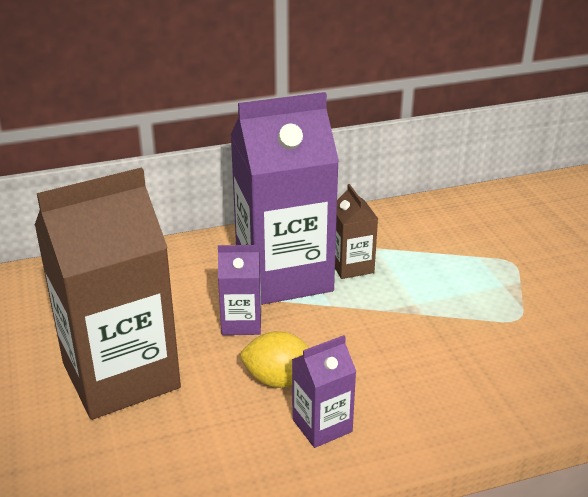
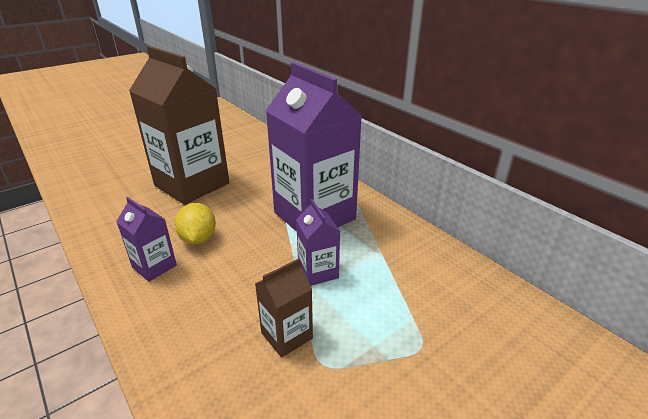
camera: 70 degrees right, 0 degrees up
purple carton [218,245,261,335] -> purple carton moved to [296,199,340,286]
brown carton [335,184,378,279] -> brown carton moved to [255,258,313,358]

